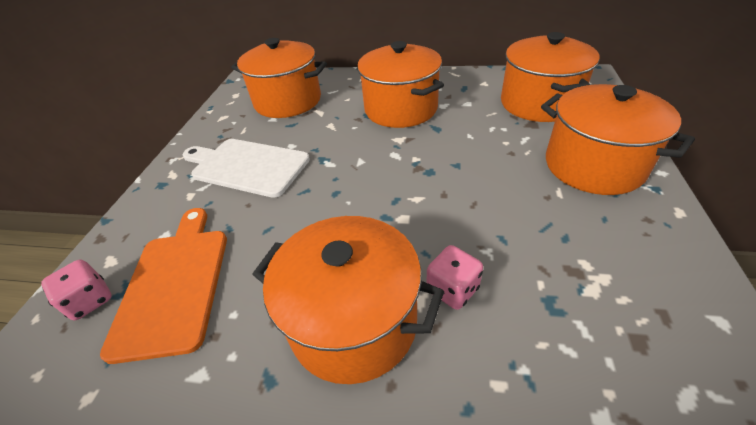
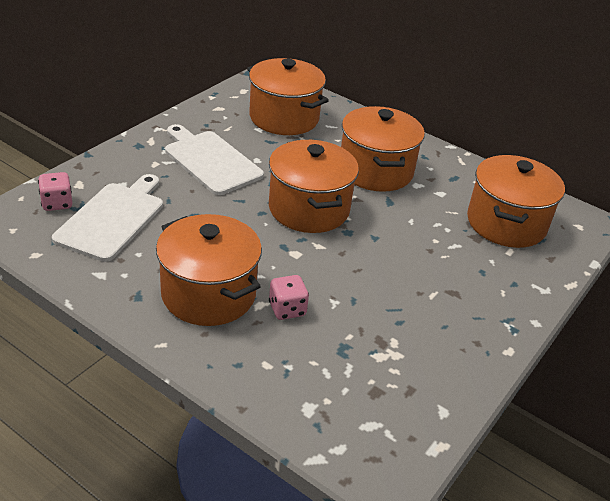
camera: 20 degrees right, 5 degrees down
orange cutting board [100,208,227,364] -> white cutting board [52,174,163,262]
orange pot [541,84,695,195] -> orange pot moved to [269,140,359,233]

